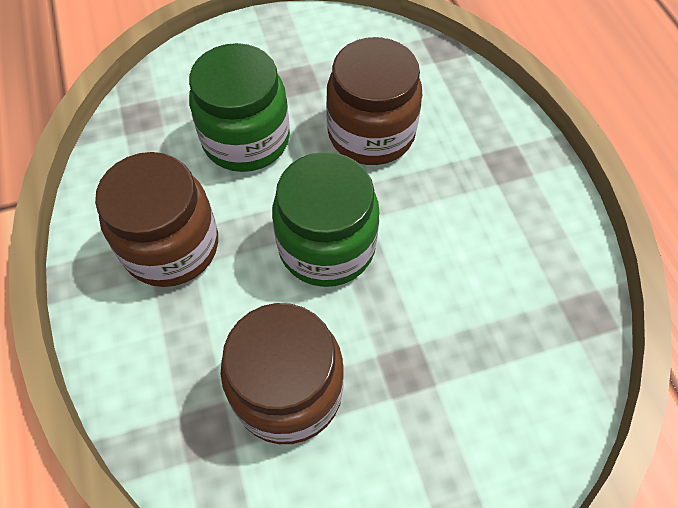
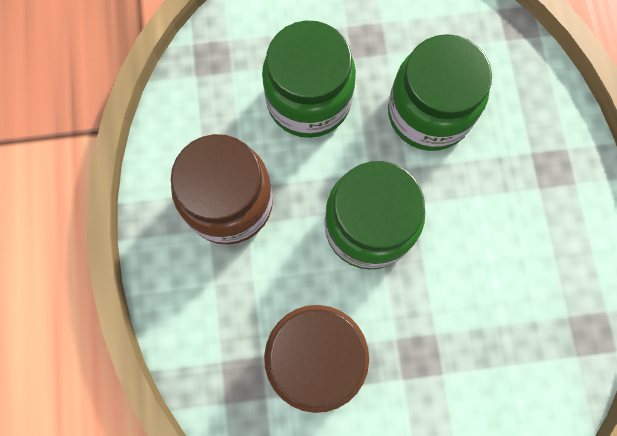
camera: 10 degrees right, 15 degrees up
brown jar [326,37,422,165] -> green jar [388,34,492,151]

